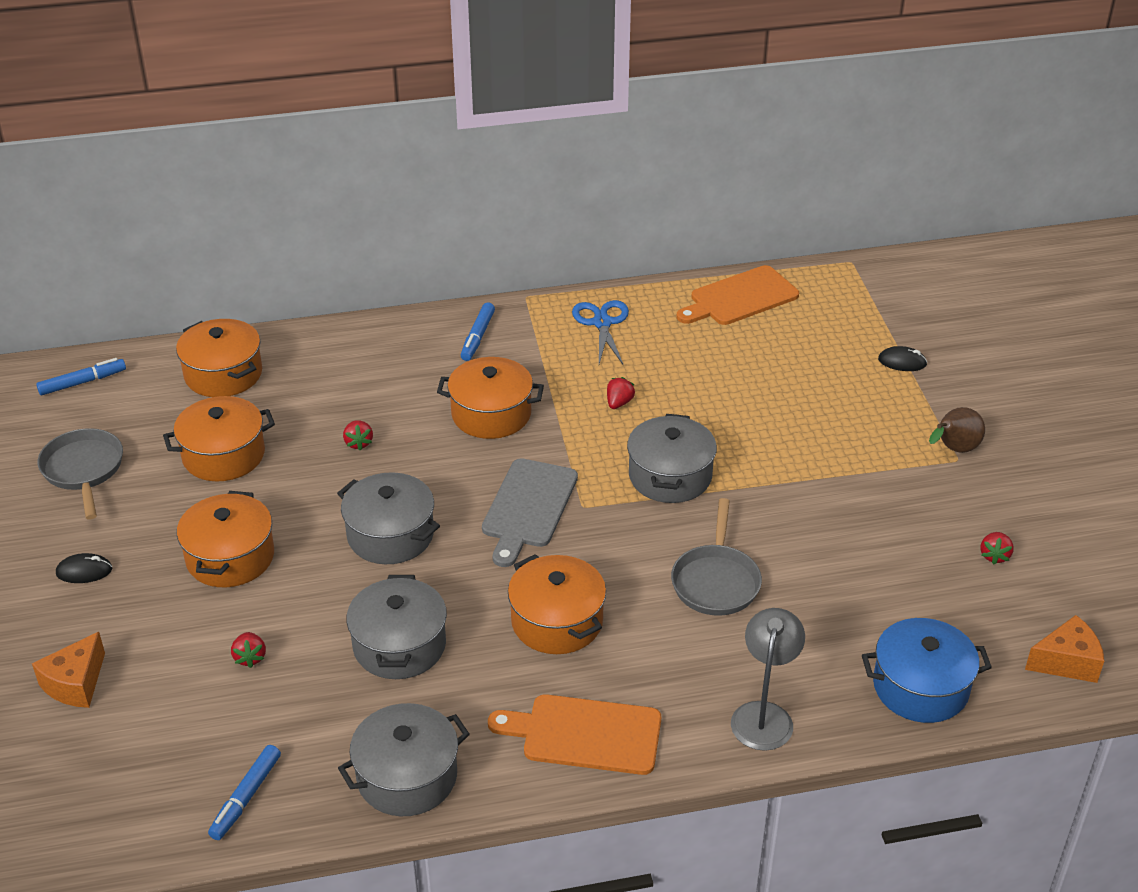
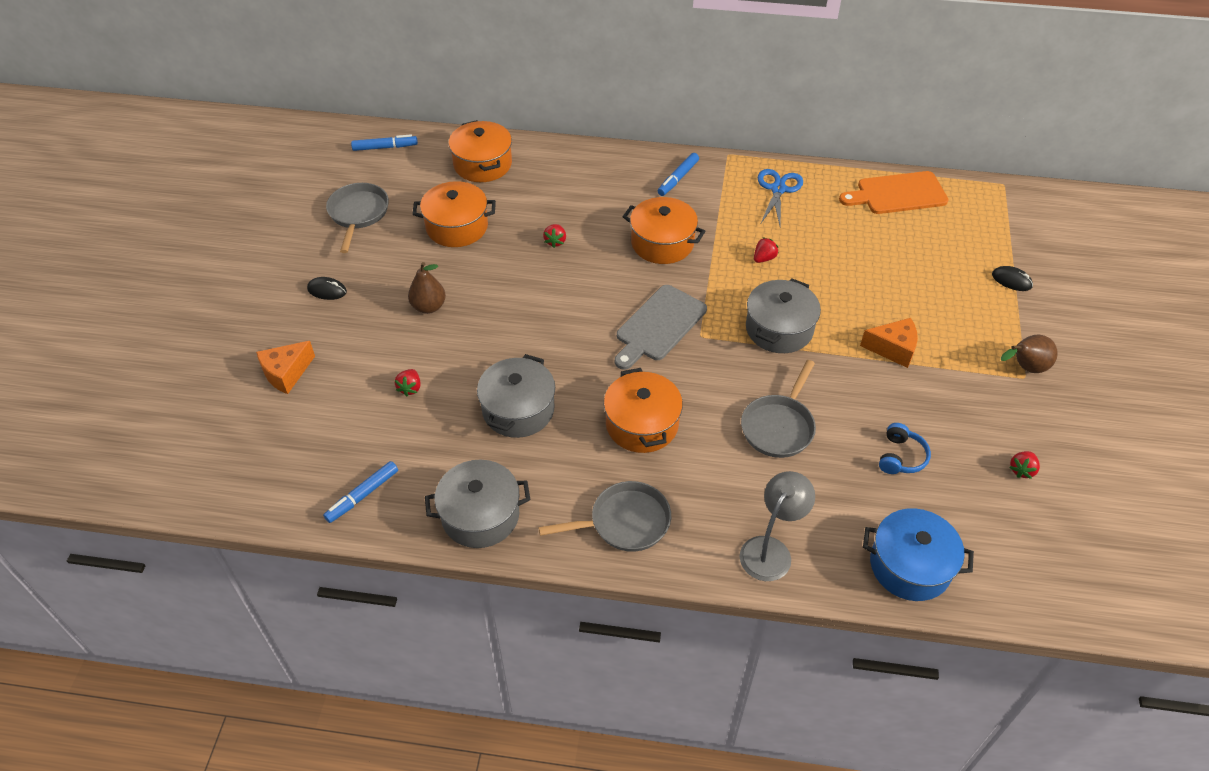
camera: 20 degrees right, 10 degrees up
orange pot [177,491,274,587] -> brown pear [408,262,446,314]
grey pot [337,472,440,564] -> none
orange cutting board [488,694,661,775] -> grey pan [538,481,671,552]
orange cheese [1025,615,1104,683] -> orange cheese moved to [860,318,918,368]
none -> blue headphones [879,423,931,474]

